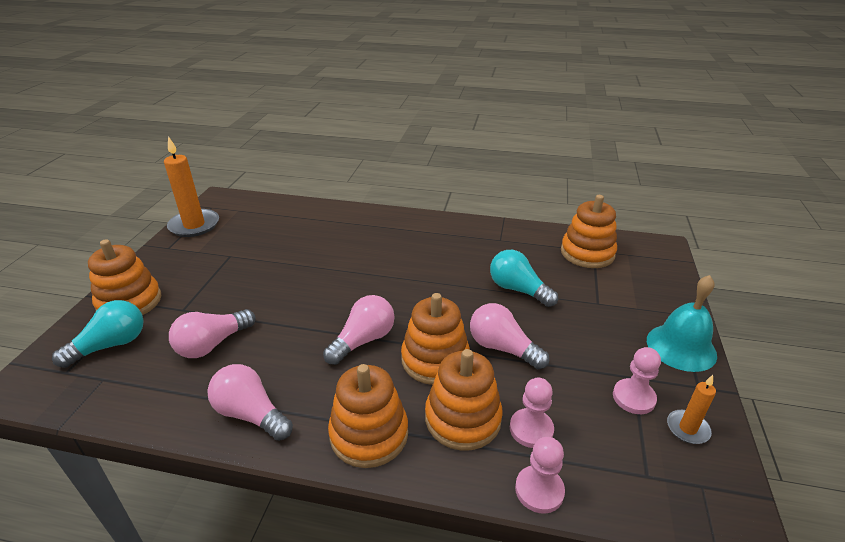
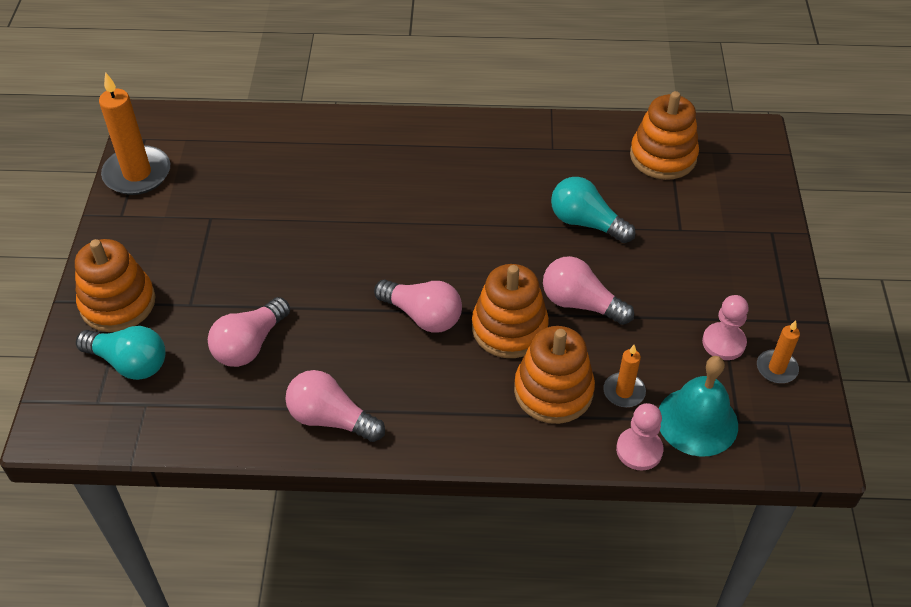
camera: 10 degrees left, 15 degrees up
turquoise light bulb [52,300,144,368] -> turquoise light bulb turned 75 degrees clockwise [76,326,165,380]
pink light bulb [323,295,395,365] -> pink light bulb turned 90 degrees clockwise [374,280,462,333]
orange stacking toy [328,364,408,468] -> none
pink pawn [510,378,554,448] -> orange candle [603,345,646,407]
turquoise bell [647,275,717,372] -> turquoise bell moved to [659,356,738,457]

